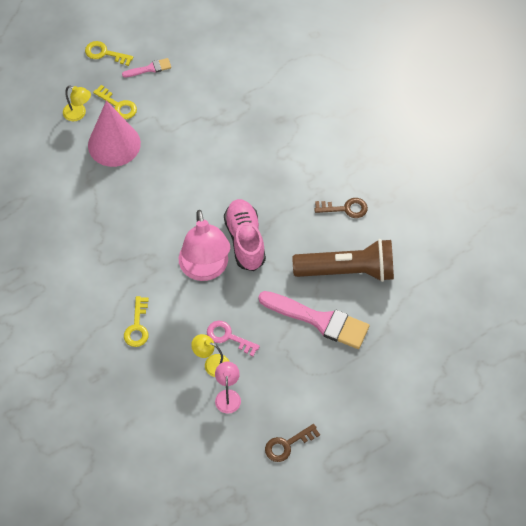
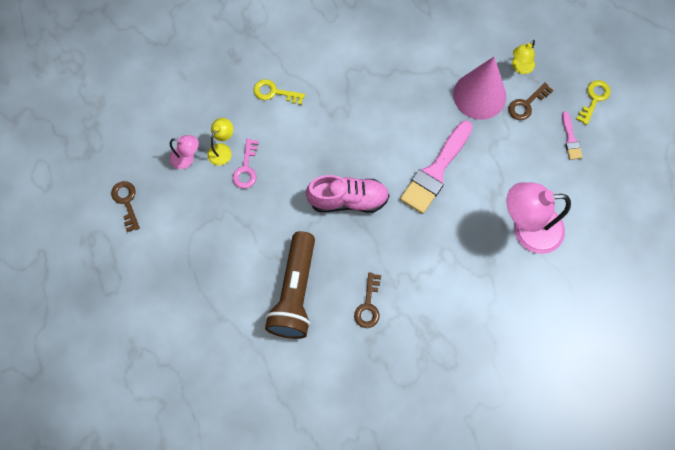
camera: 100 degrees right, 10 degrees up
yellow key [93,85,137,119] -> brown key [509,82,553,120]
pink lamp [179,210,230,281] -> pink lamp moved to [507,182,571,254]
pink key [207,321,260,356] -> pink key turned 150 degrees clockwise [232,139,259,189]
pink brush [258,291,369,349] -> pink brush moved to [400,120,473,214]

